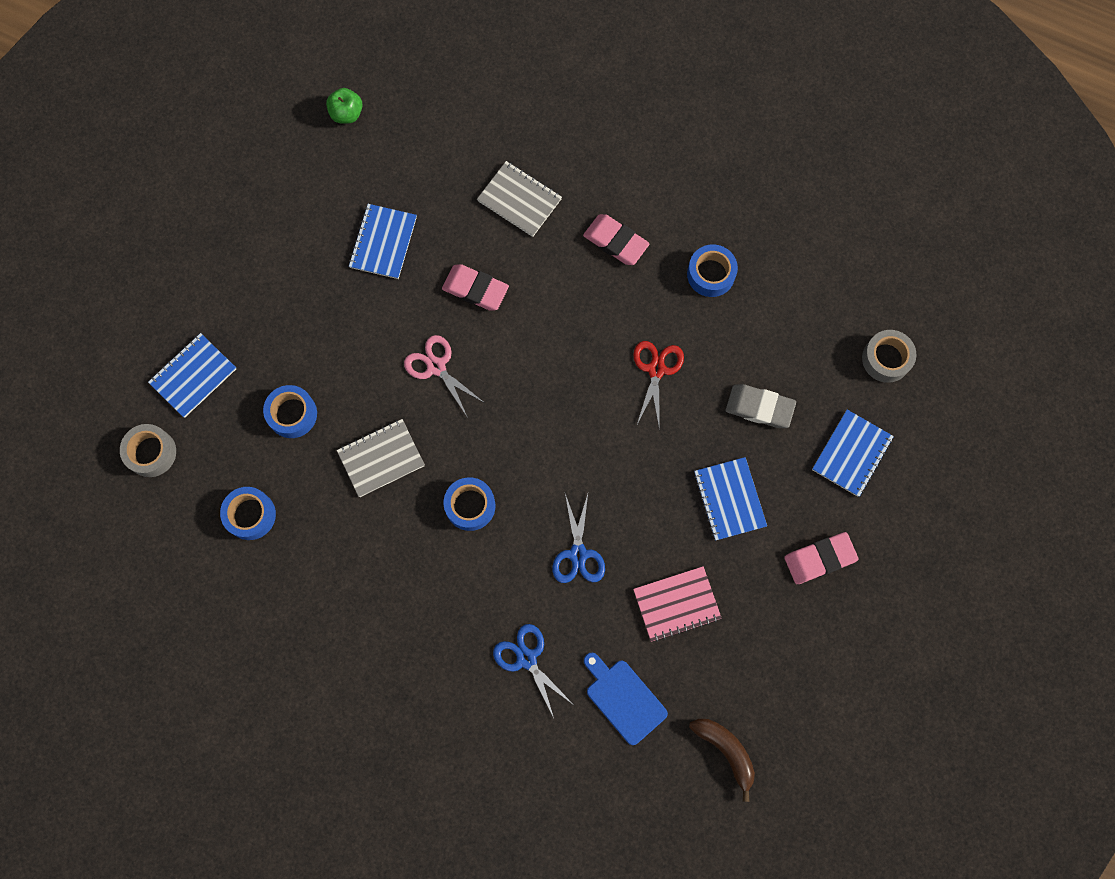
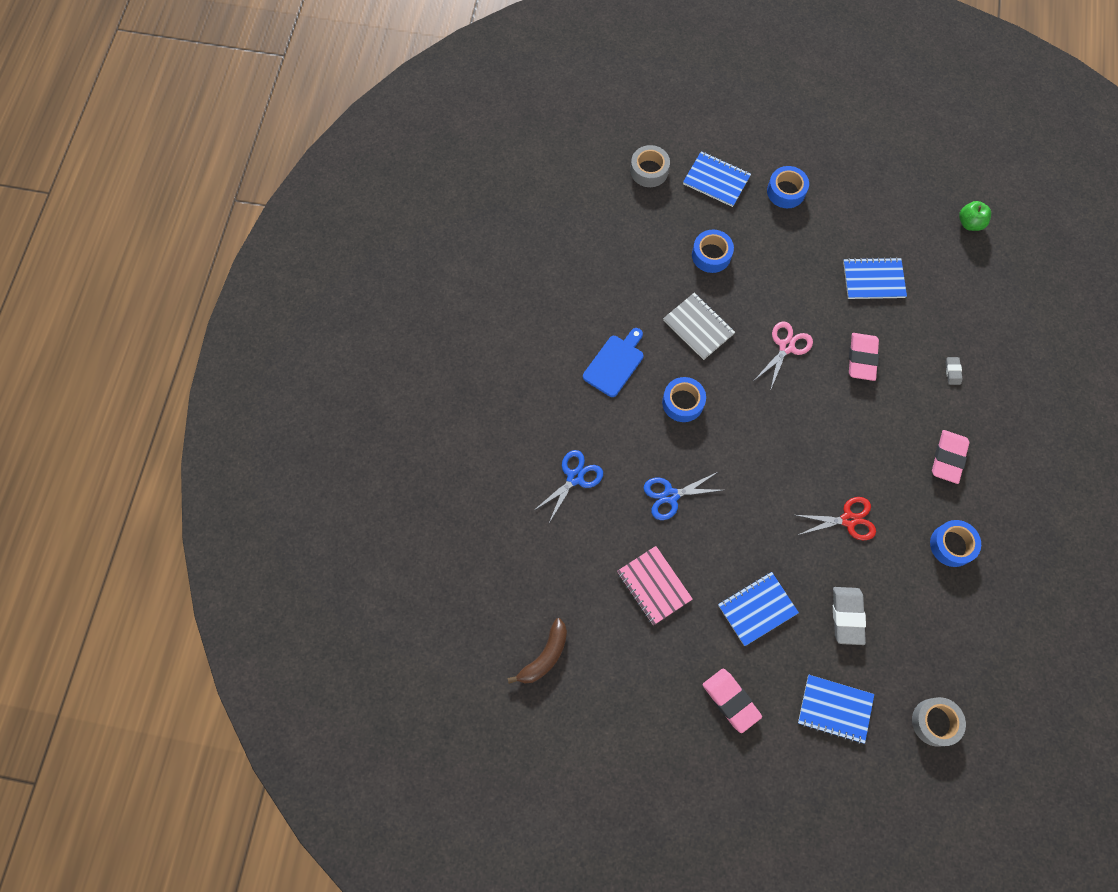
camera: 75 degrees right, 5 degrees down
blue tape [220,487,276,540] -> blue tape moved to [767,166,809,208]
grey notebook [477,161,562,237] -> grey eraser [946,357,962,385]
blue cutting board [584,652,668,745] -> blue cutting board moved to [583,328,644,397]

